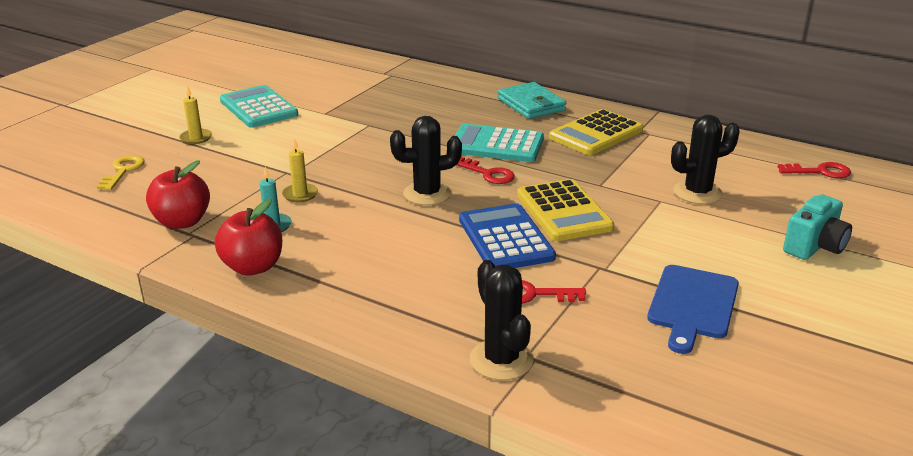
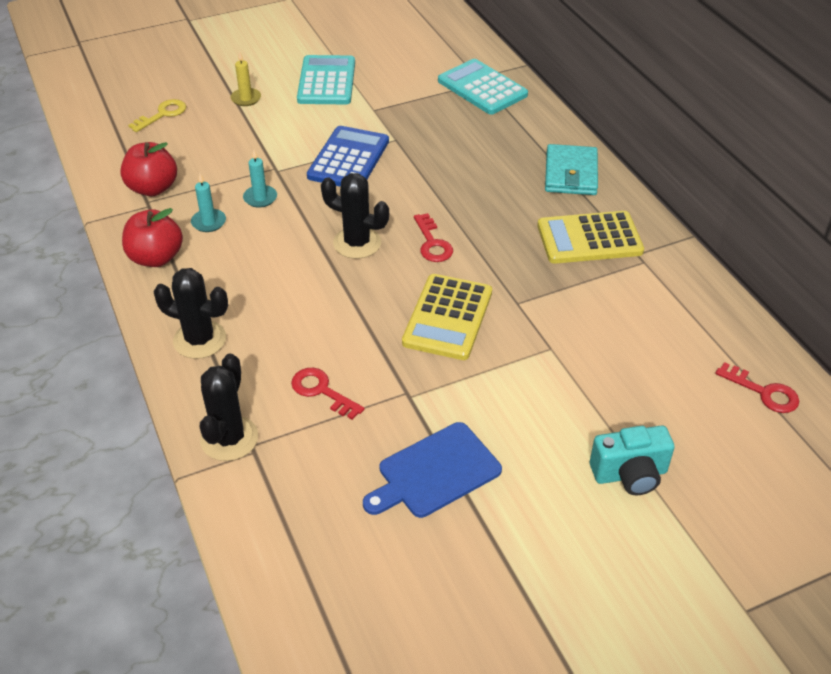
camera: 35 degrees right, 15 degrees up
yellow candle [282,138,318,203] -> turquoise candle [243,149,277,208]
turquoise calculator [455,124,544,162] -> turquoise calculator moved to [438,59,528,115]
blue calculator [459,203,556,268] -> blue calculator moved to [307,126,389,187]
black cactus [671,115,740,204] -> black cactus moved to [154,268,228,359]

